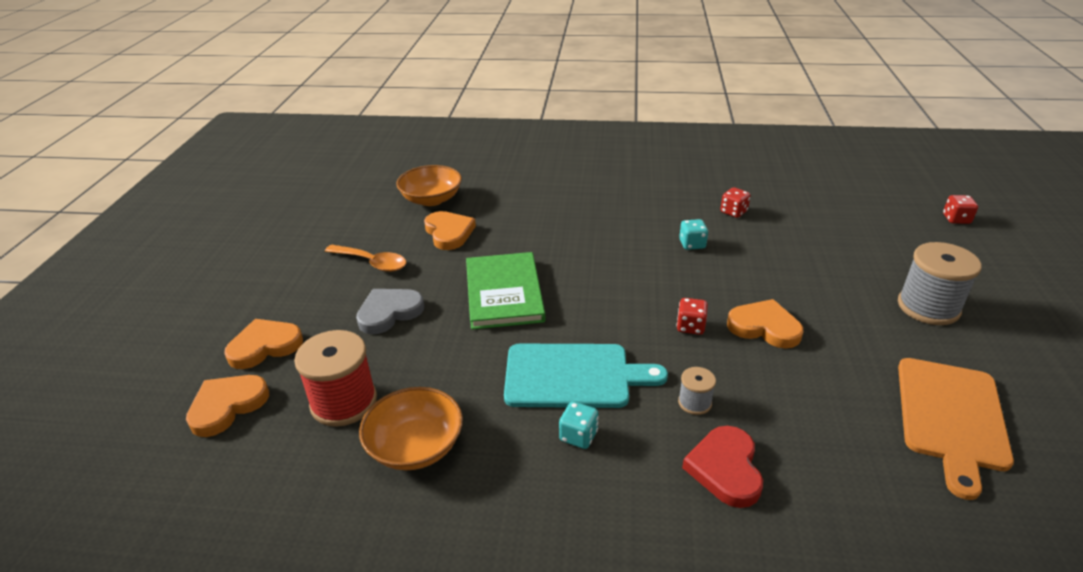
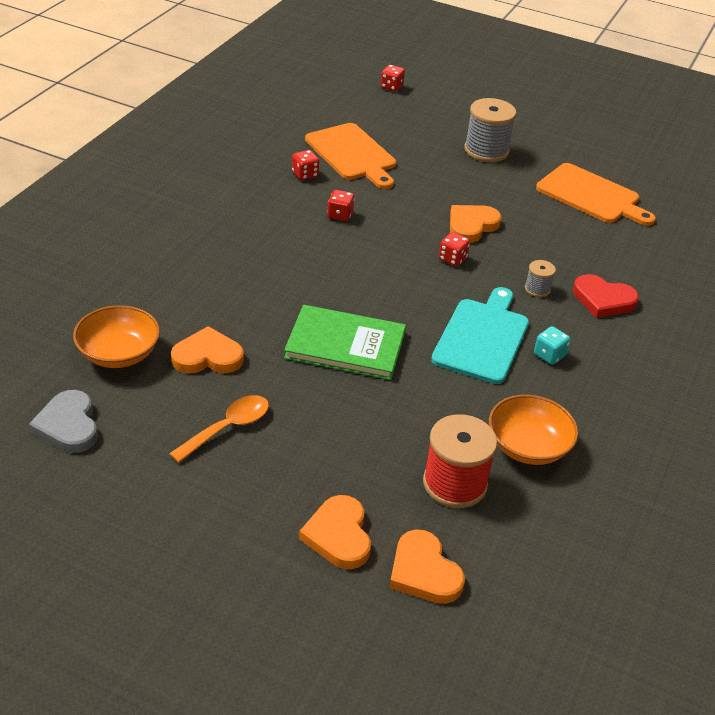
camera: 75 degrees left, 5 degrees up
grey heart [356,289,424,334] -> grey heart moved to [29,390,98,453]
turquoise dice [679,219,708,250] -> red dice [327,190,355,221]
none -> orange cutting board [305,123,396,189]

